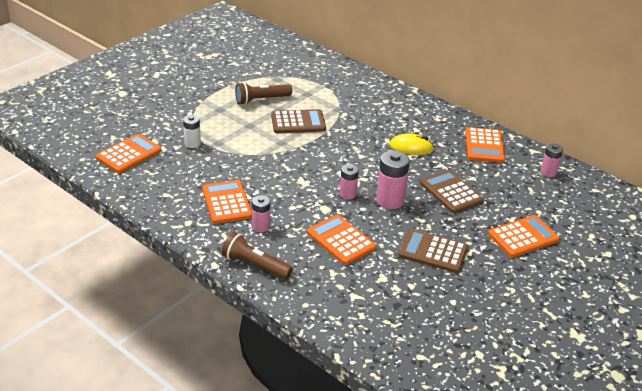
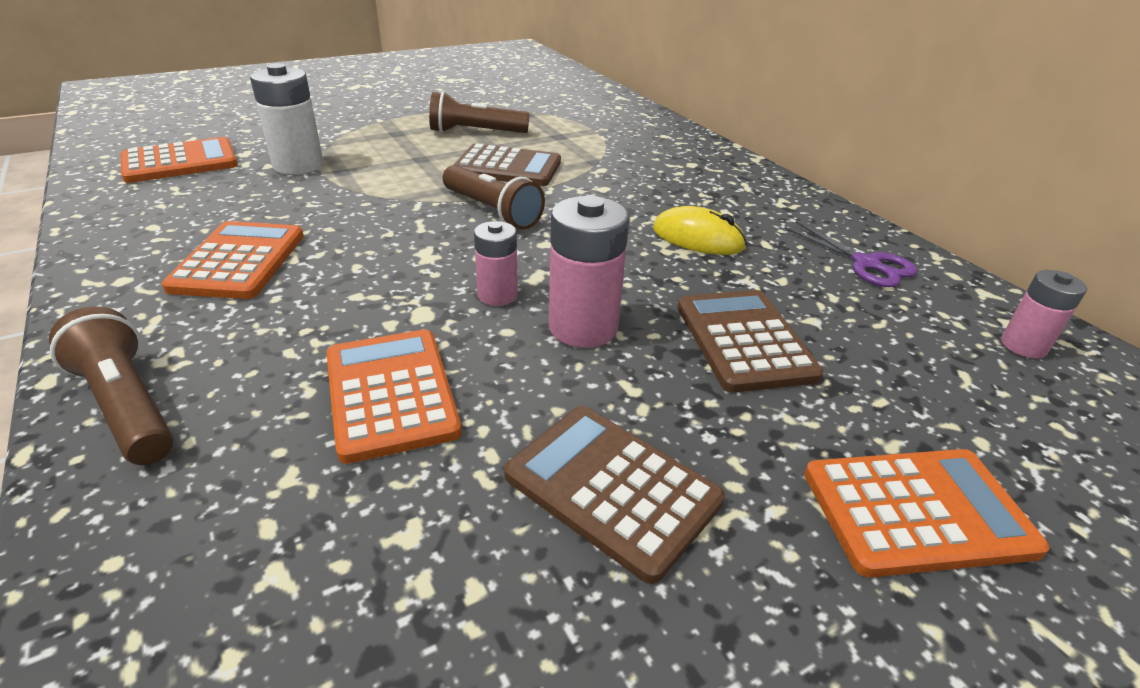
camera: 20 degrees right, 0 degrees up
white battery [183,115,201,148] -> white battery [250,63,323,175], size x1.64
pink battery [252,195,270,232] -> none
orange calculator [465,127,505,163] -> purple scissors [785,221,917,287]
none -> brown flashlight [442,165,545,230]

